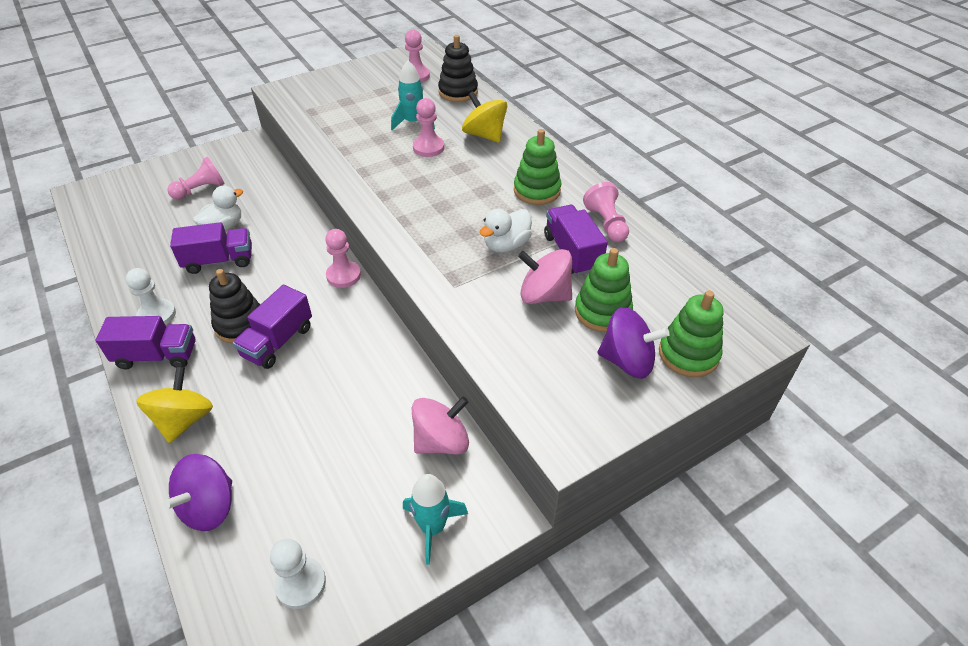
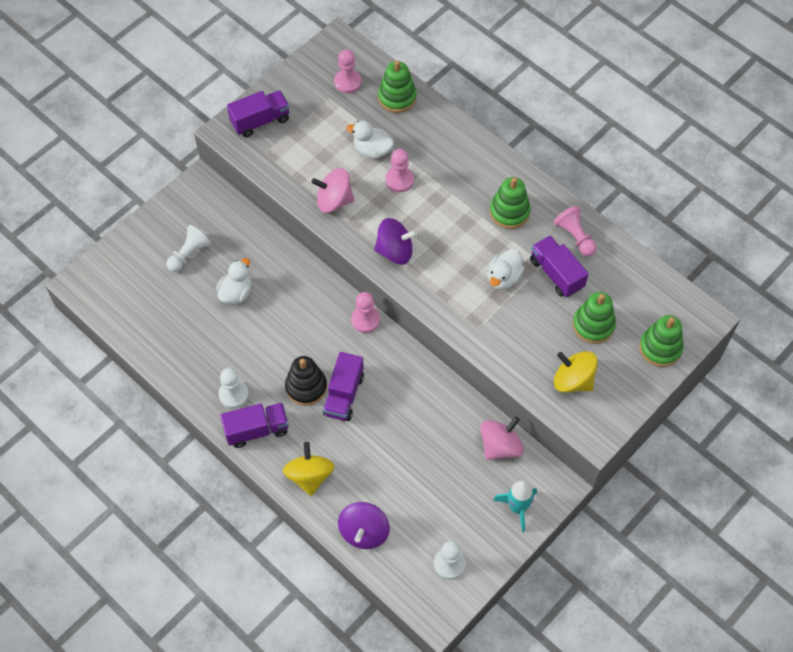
camera: 15 degrees left, 15 degrees up
pink pawn [168,157,224,200] -> white pawn [166,225,211,272]
purple truck [170,222,252,274] -> purple truck moved to [227,90,290,137]
turquoise rocket [391,60,435,130] -> white duck [346,121,394,159]
black stacking toy [438,35,478,102] -> green stacking toy [378,60,417,113]
yellow spinning top [462,91,507,143] -> yellow spinning top moved to [554,351,598,393]
pink spinning top [518,249,572,304] -> pink spinning top moved to [311,168,354,213]
purple spinning top [598,307,670,379] -> purple spinning top moved to [374,218,417,265]

